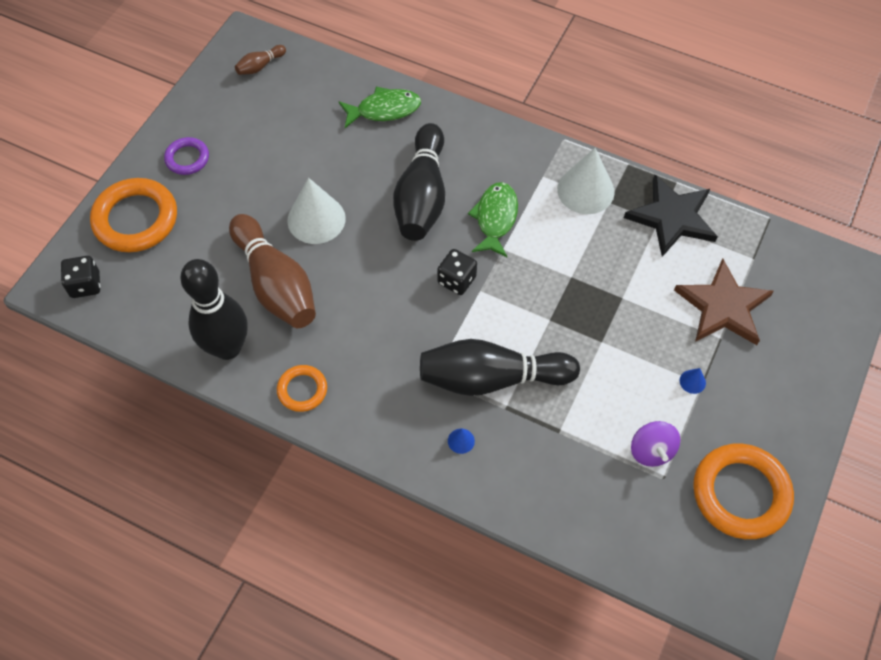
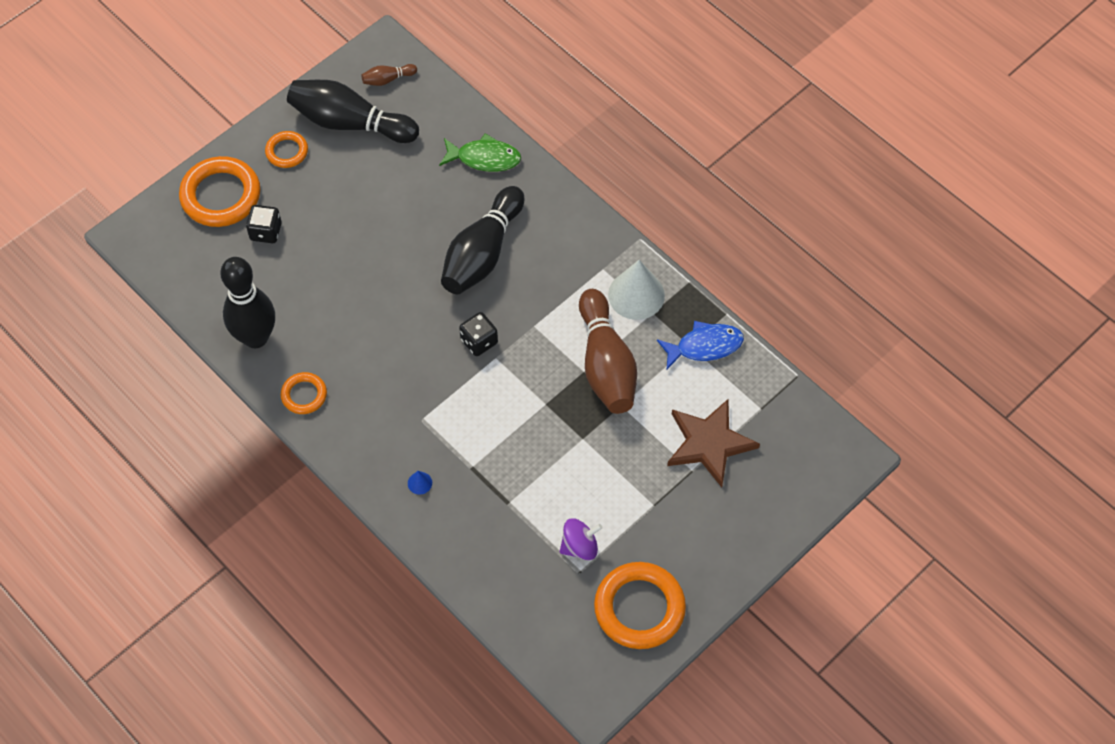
camera: 20 degrees right, 0 degrees up
black dice [61,256,100,298] -> black dice moved to [246,205,282,243]
purple ring [164,137,209,175] -> orange ring [265,131,308,168]
brown bowling pin [229,214,316,328] -> brown bowling pin moved to [579,289,637,414]
white cone [287,178,346,244] -> none
black bowling pin [420,339,580,396] -> black bowling pin moved to [287,80,419,143]
green fish [468,182,518,257] -> none
black star [624,174,718,257] -> blue fish [657,321,744,369]
purple spinning top [631,421,680,467] -> purple spinning top turned 120 degrees counterclockwise [559,518,602,560]
blue cone [680,368,706,394] -> none

